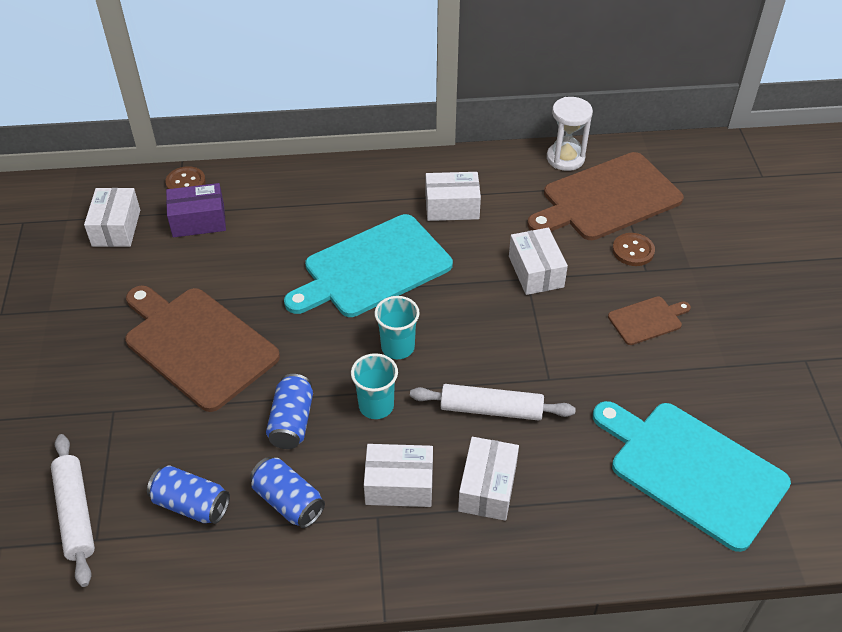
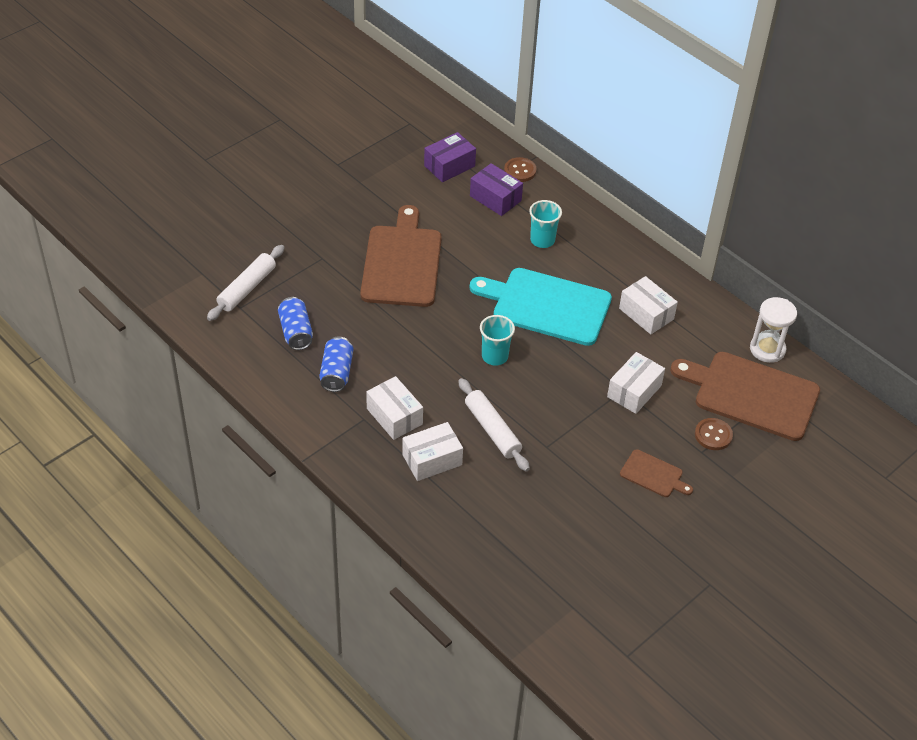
camera: 50 degrees right, 0 degrees up
white box [84,188,140,247] -> purple box [424,132,476,182]
blue can [266,374,313,449] -> none
turquoise cup [351,353,398,419] -> turquoise cup moved to [529,200,562,248]
turquoise cutting board [593,401,791,552] -> none

